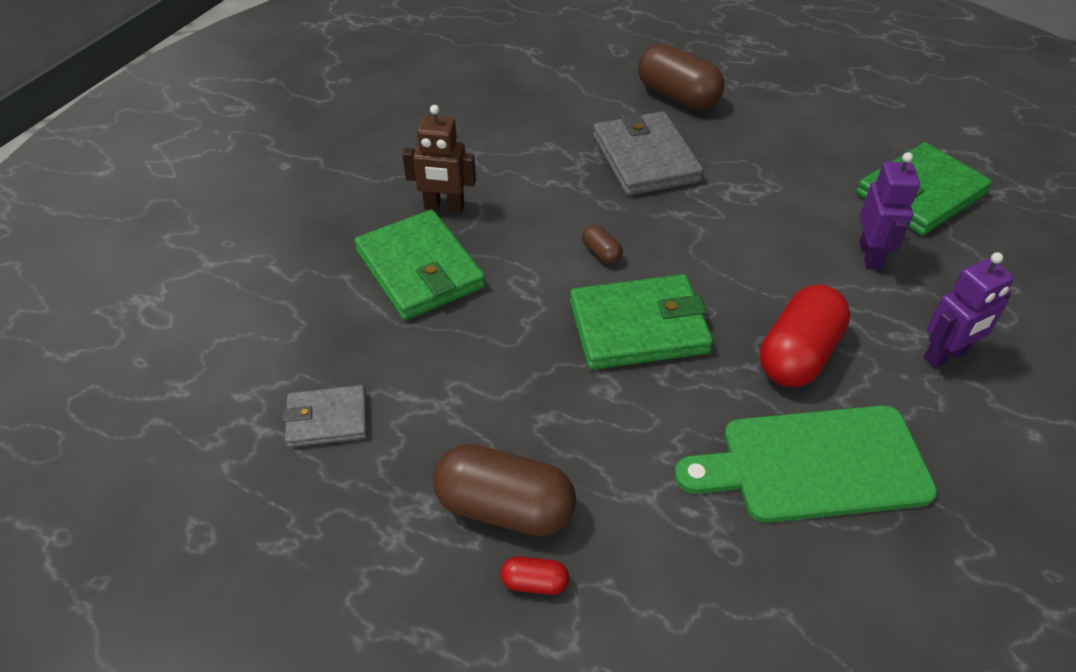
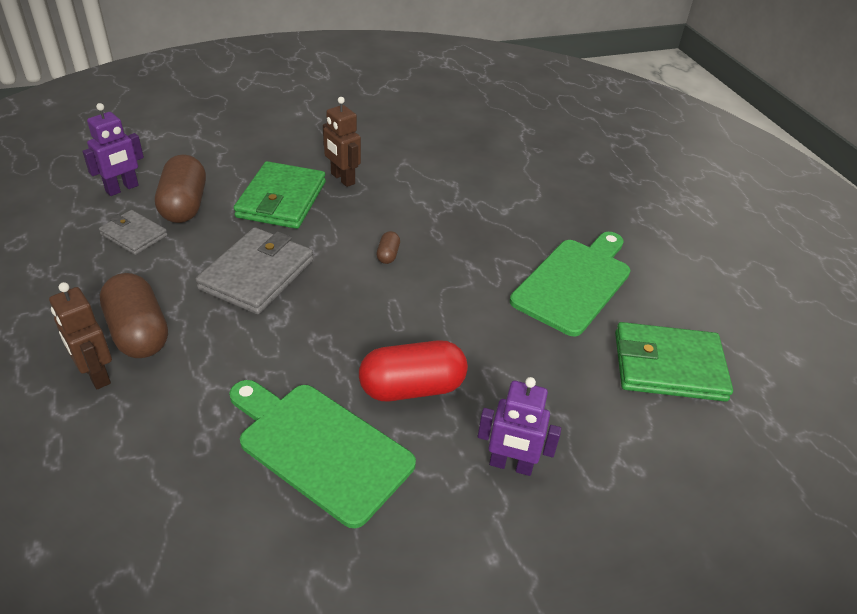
camera: 40 degrees right, 5 degrees down
red capsule [501,556,569,595] -> brown robot [49,282,112,389]
green wallet [570,274,713,370] -> none
grey wallet [593,111,703,196] -> grey wallet moved to [195,227,313,314]
brown capsule [638,44,725,110] -> brown capsule moved to [155,154,206,223]
purple robot [860,152,920,269] -> purple robot moved to [82,103,144,196]
none -> green cutting board [510,232,631,336]

